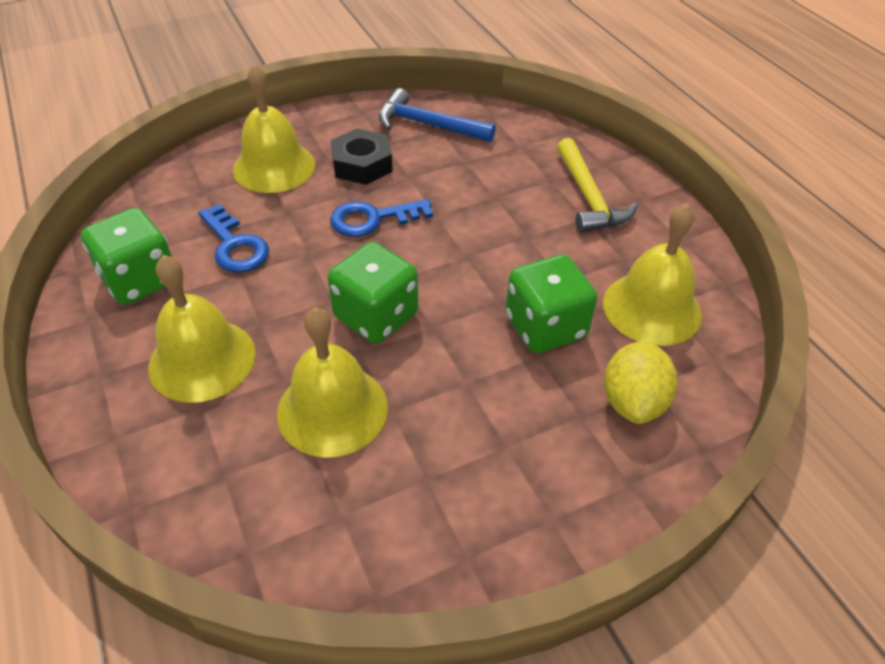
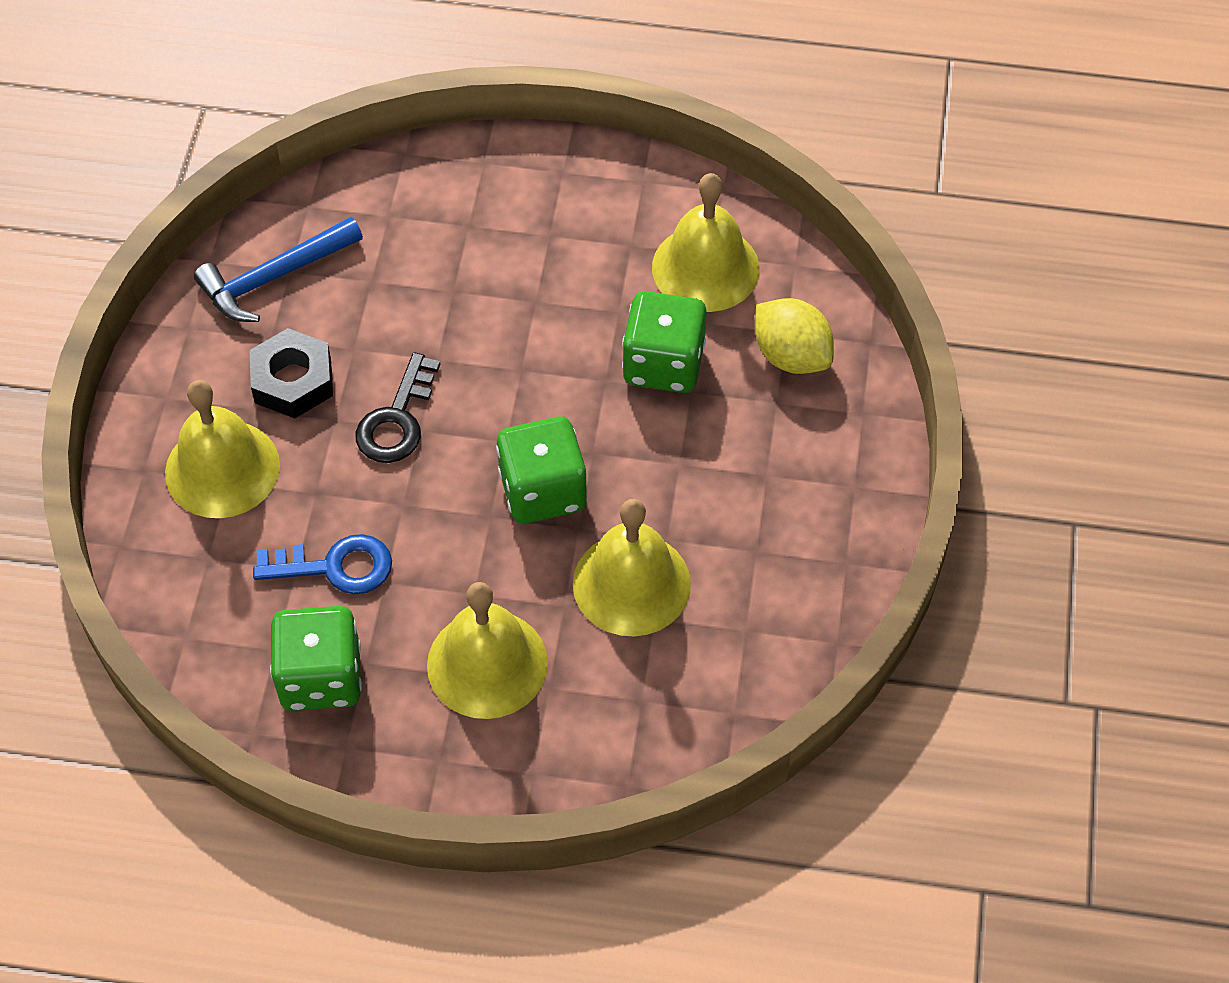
camera: 55 degrees left, 10 degrees up
blue key [330,199,433,237] -> black key [356,352,440,463]
yellow hammer [557,138,638,233] -> none

